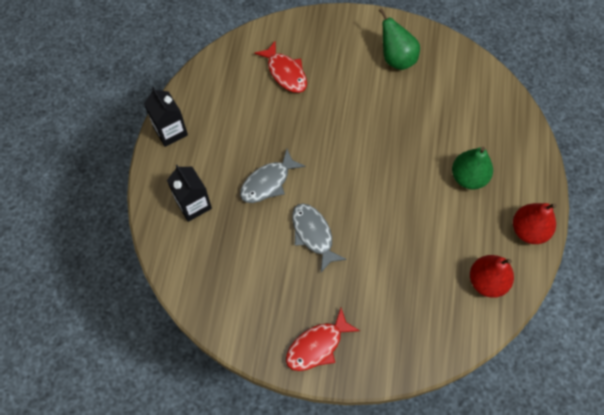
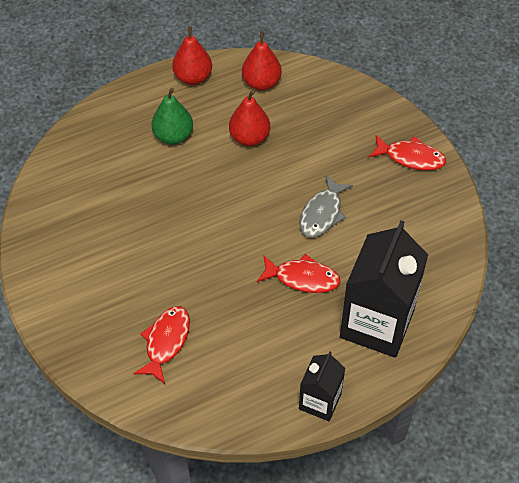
camera: 125 degrees left, 10 degrees down
black carton [167,165,212,222] -> black carton [340,220,428,358], size x1.87
grey fish [240,149,305,203] -> red fish [257,254,340,293]
green pear [379,8,420,70] -> none
none -> red pear [229,90,270,146]

